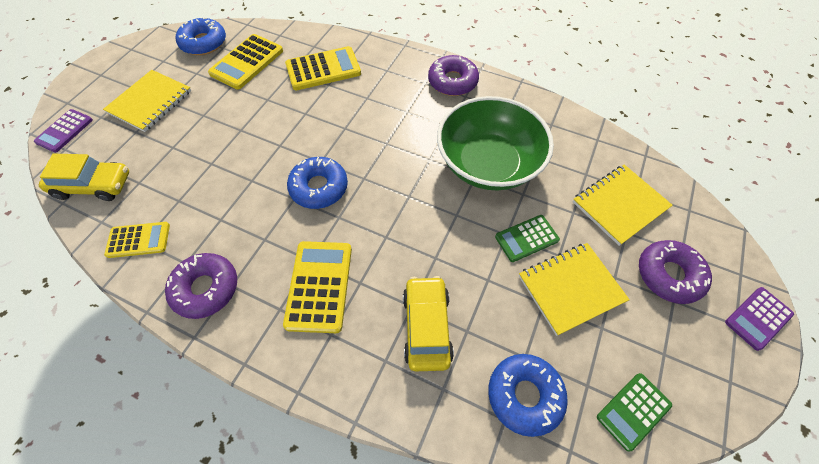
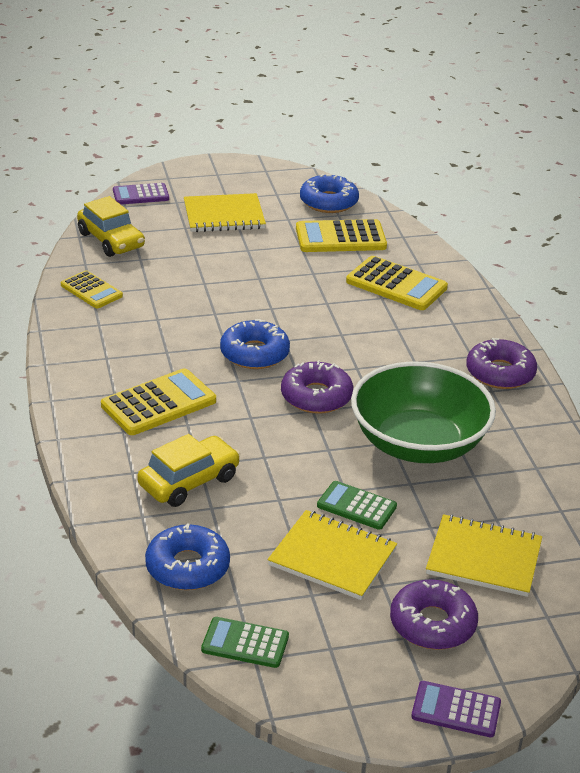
camera: 50 degrees right, 25 degrees down
purple donut [165,253,237,319] -> purple donut moved to [281,360,353,414]

